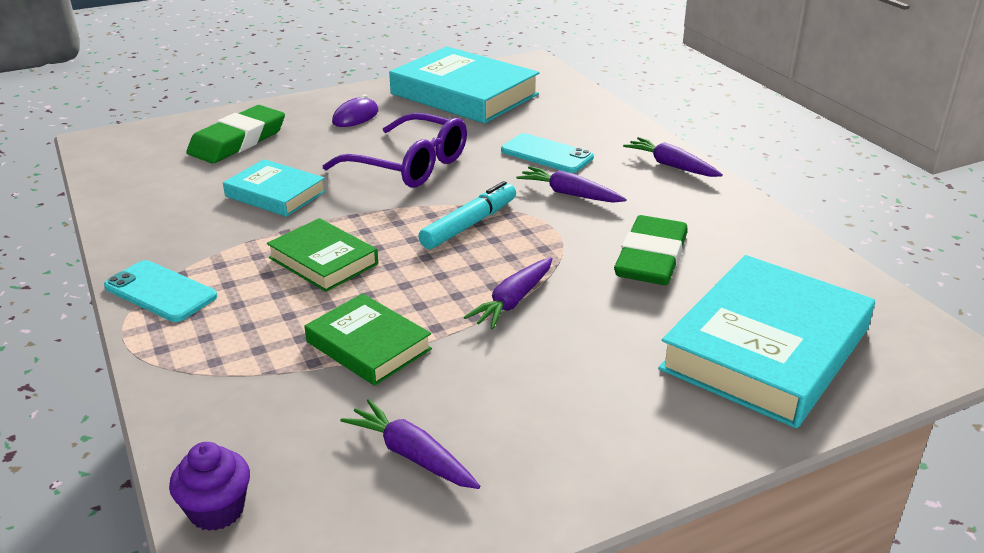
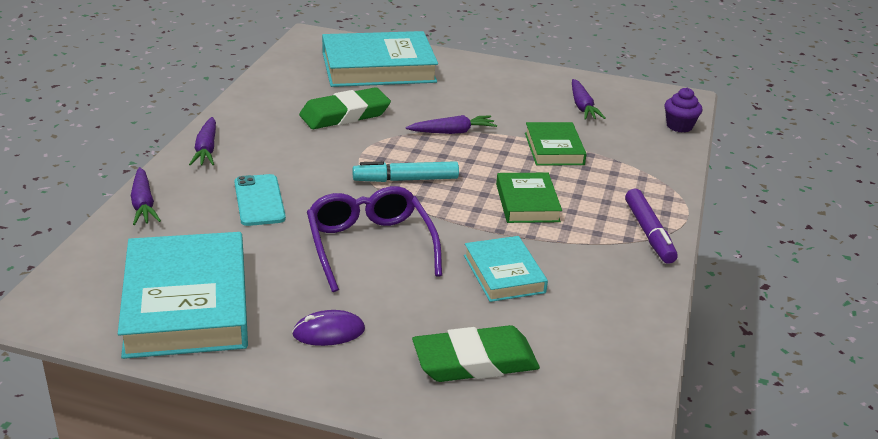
camera: 140 degrees left, 0 degrees up
turquoise phone [104,260,217,322] -> purple marker [625,189,678,264]
purple carrot [516,166,627,203] -> purple carrot moved to [131,167,161,225]

